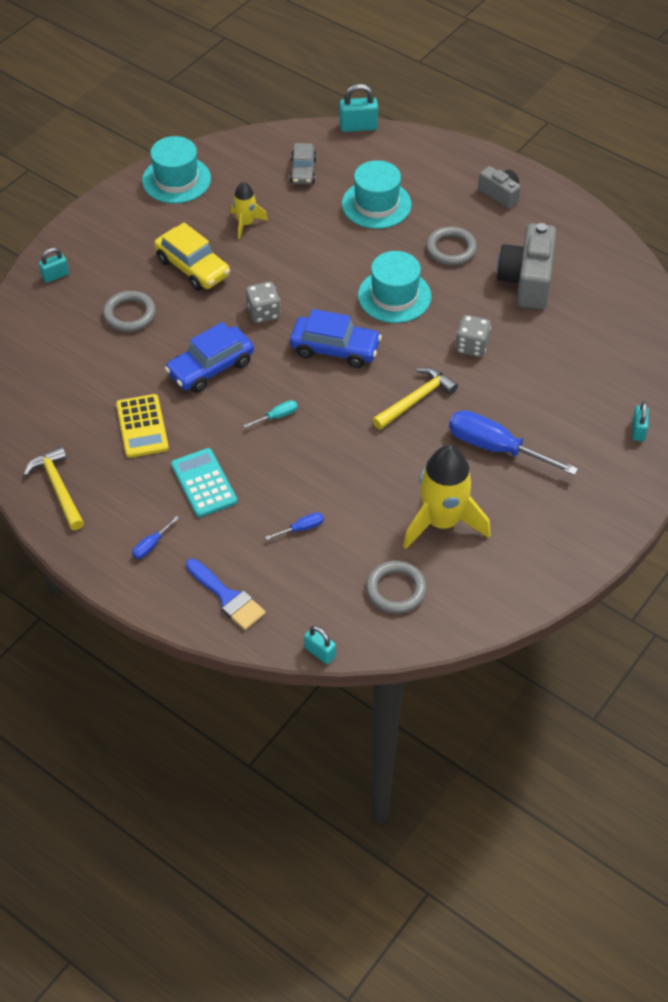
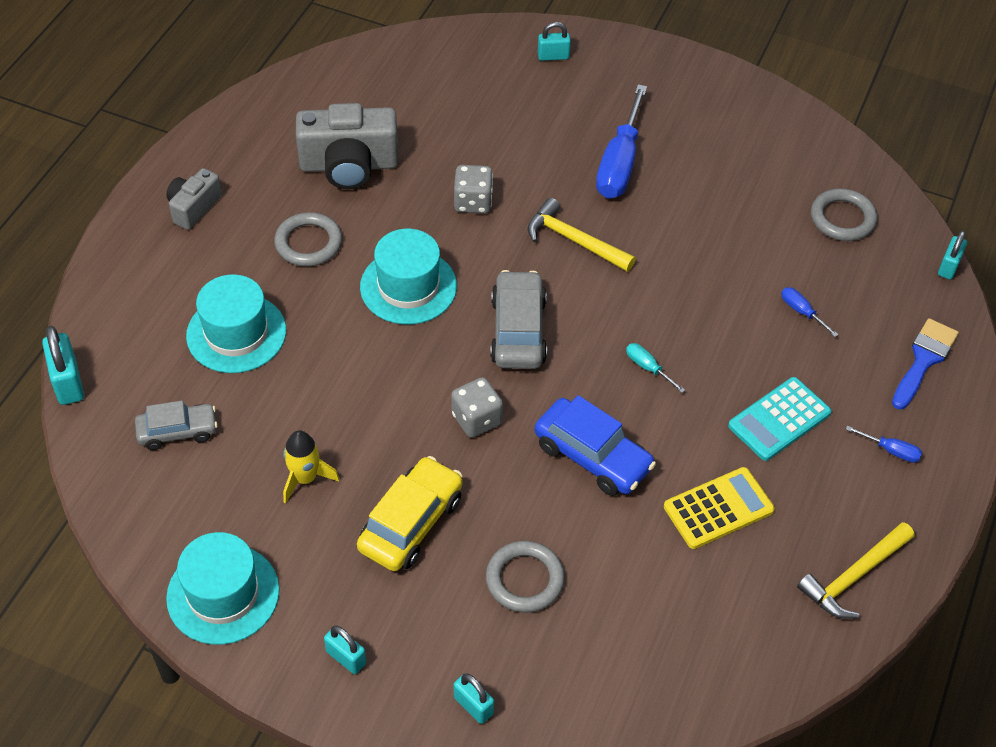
camera: 105 degrees left, 0 degrees up
blue car [290,309,382,368] -> grey car [490,270,547,369]
yellow rocket [403,445,490,549] -> none
none -> turquoise padlock [324,626,366,674]

